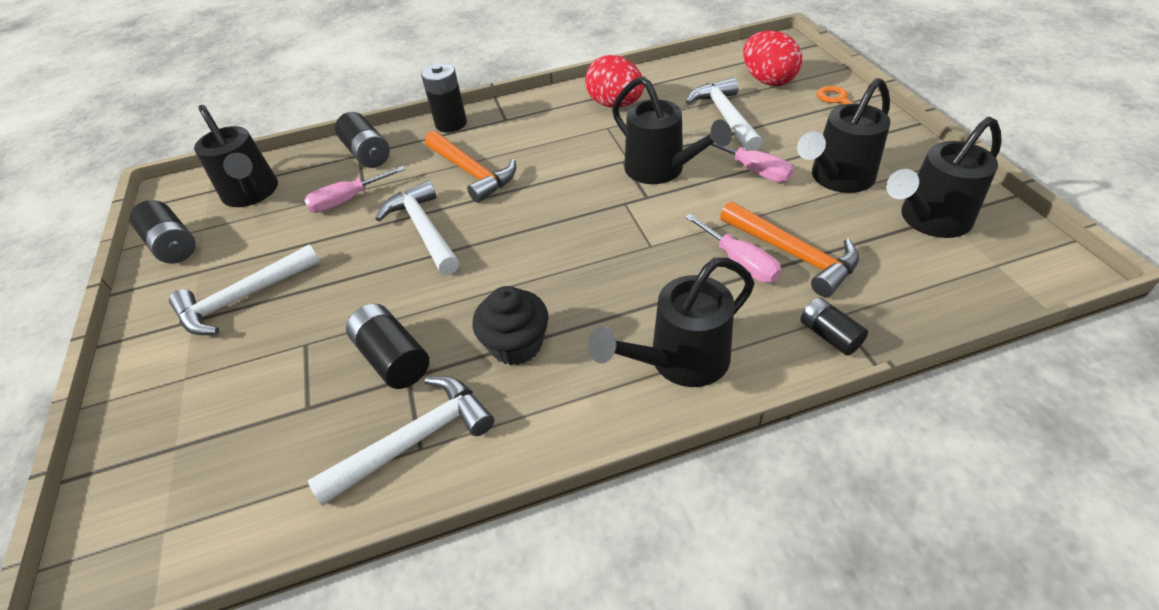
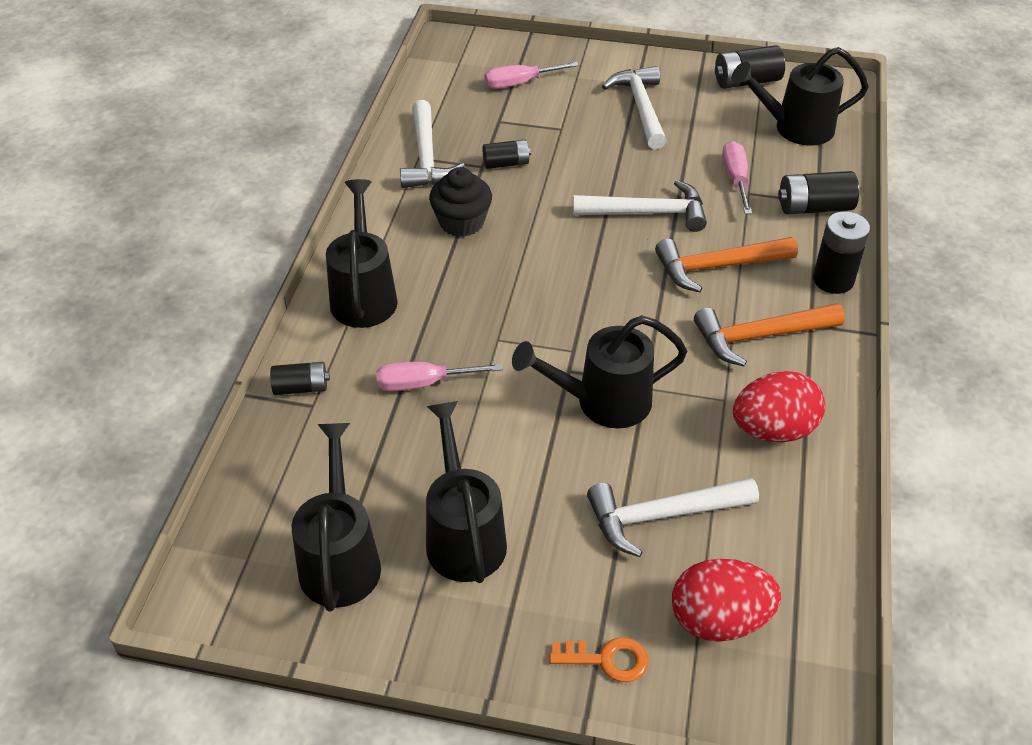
camera: 115 degrees right, 0 degrees up
black battery [346,304,429,389] -> black battery [483,139,531,169], size x0.66
white hammer [686,77,763,151] -> white hammer turned 150 degrees clockwise [587,478,759,557]
pink screwdriver [699,137,794,182] -> pink screwdriver moved to [484,62,579,89]
orange hammer [720,201,859,297] -> orange hammer moved to [694,303,845,367]

